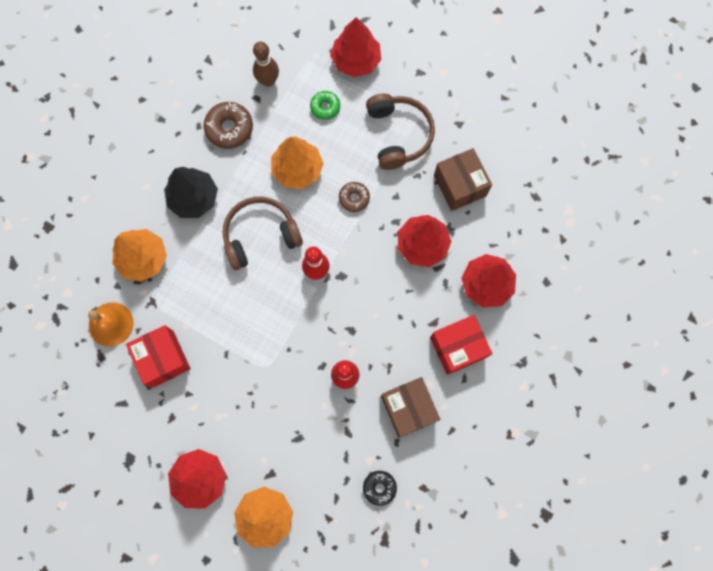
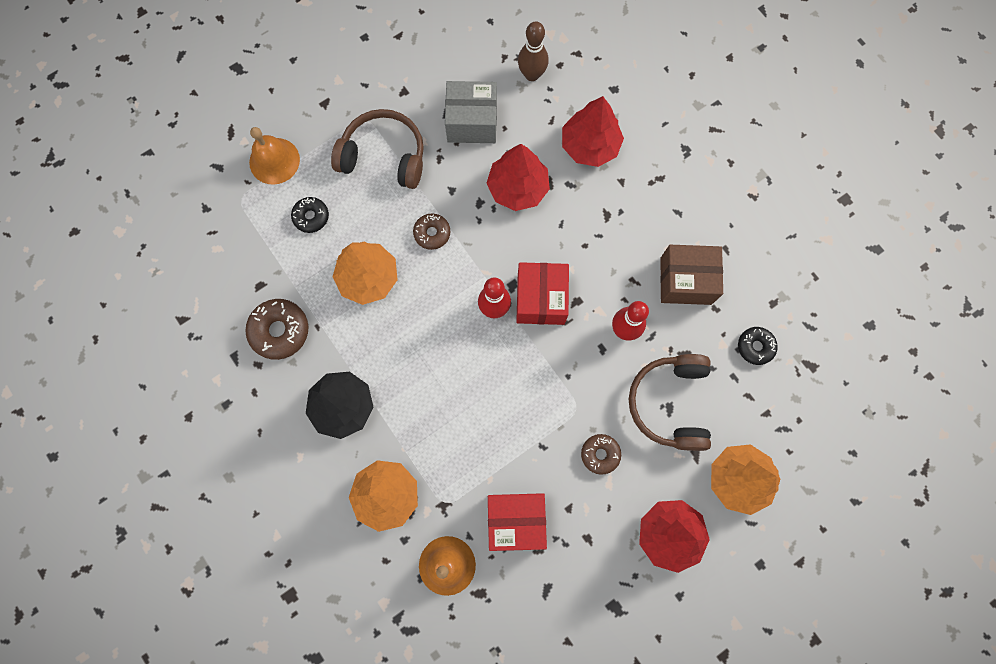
camera: 65 degrees left, 0 degrees up
brown headphones [223,197,303,270] -> brown headphones moved to [629,354,711,451]
brown bowling pin [253,42,279,87] -> brown bowling pin moved to [518,21,549,81]
green donut [310,91,340,120] -> black donut [291,197,329,233]
red tree [330,17,381,77] -> orange bell [249,127,300,185]
red box [430,315,492,375] -> red box moved to [516,262,569,325]
brown box [434,148,492,211] -> grey box [445,81,497,143]
none -> brown donut [581,434,621,475]

